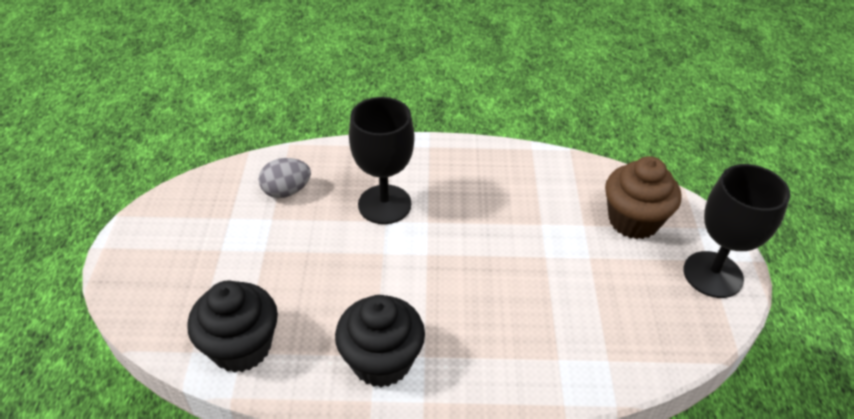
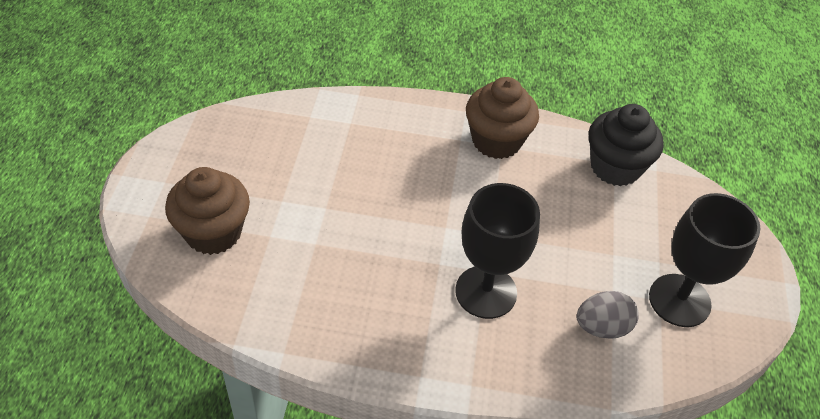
camera: 175 degrees left, 5 degrees up
black cupcake [335,295,425,387] -> brown cupcake [466,77,539,159]
black goblet [683,164,790,298] -> black goblet moved to [649,193,761,327]

